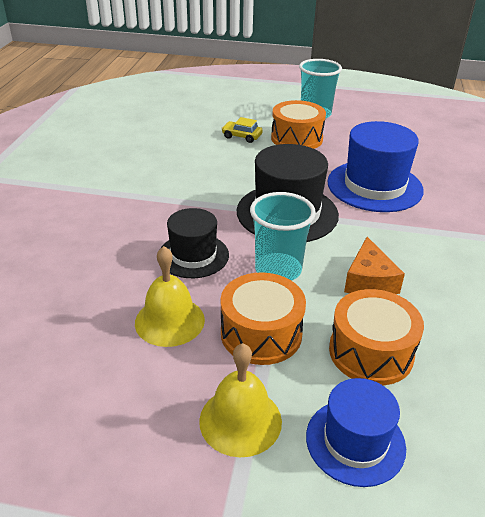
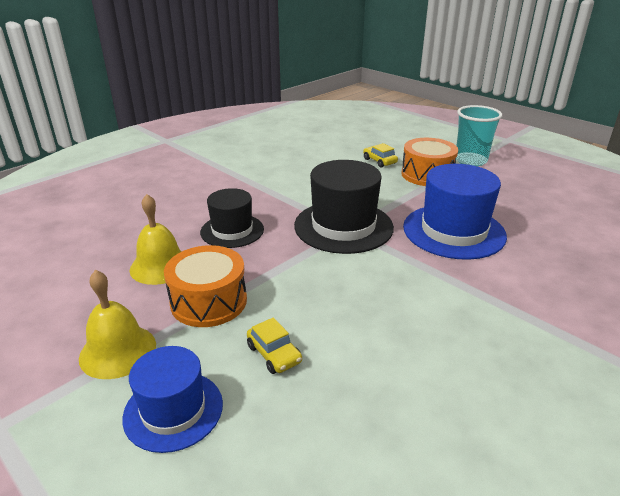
camera: 35 degrees right, 5 degrees down
turquoise cup [250,192,316,281] -> none
orange drum [329,289,424,386] -> yellow car [247,317,302,374]
orange cheese [344,237,405,294] -> none

